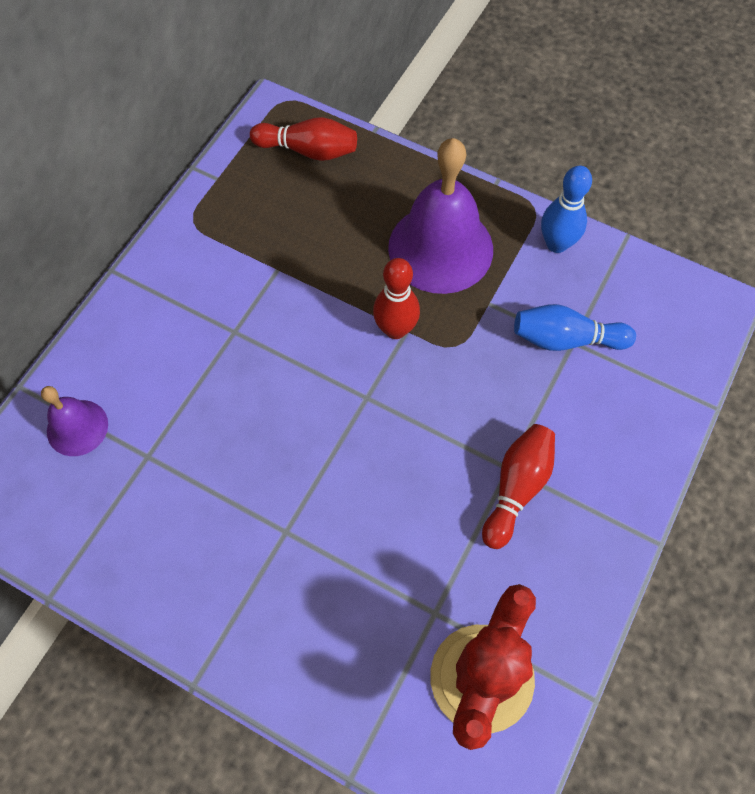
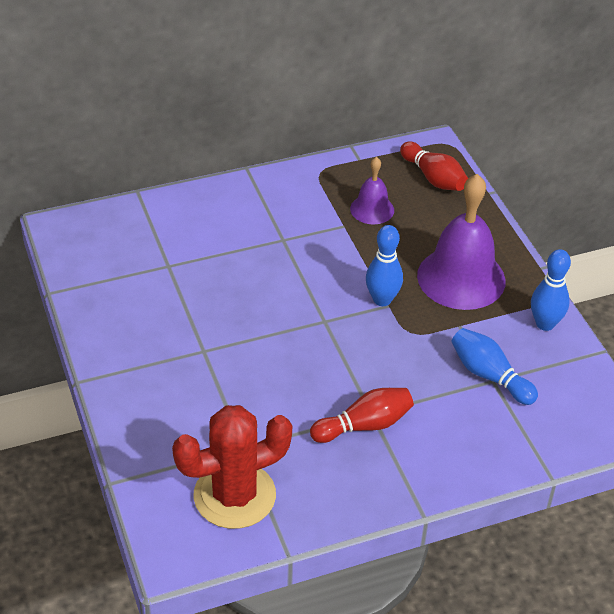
camera: 40 degrees right, 20 degrees down
purple bell [41,386,108,456] -> purple bell moved to [350,157,394,225]
red bowling pin [373,258,420,339] -> blue bowling pin [366,225,403,306]

